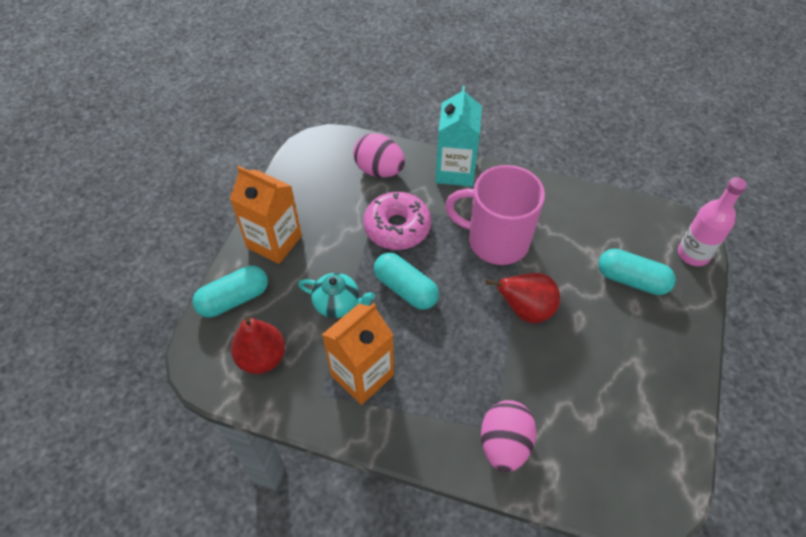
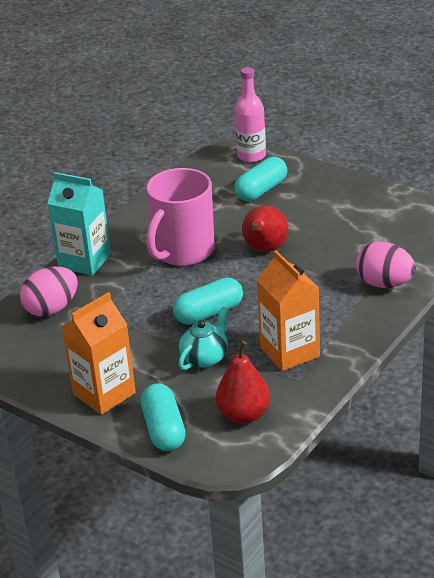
camera: 70 degrees left, 20 degrees down
pink donut [363,192,431,250] -> none

